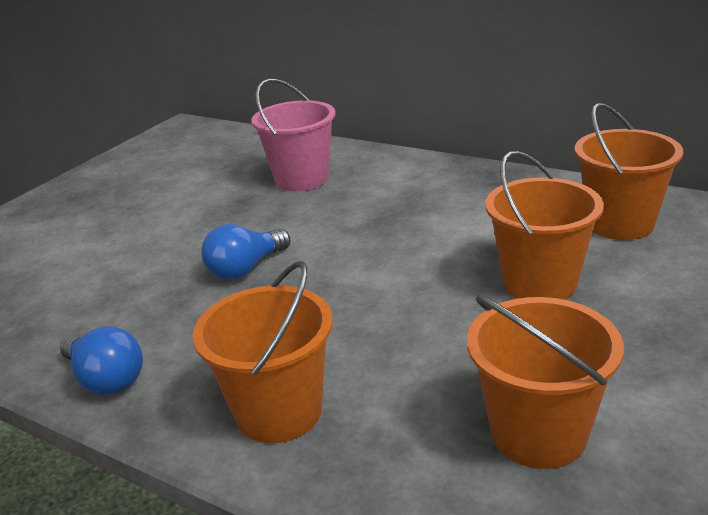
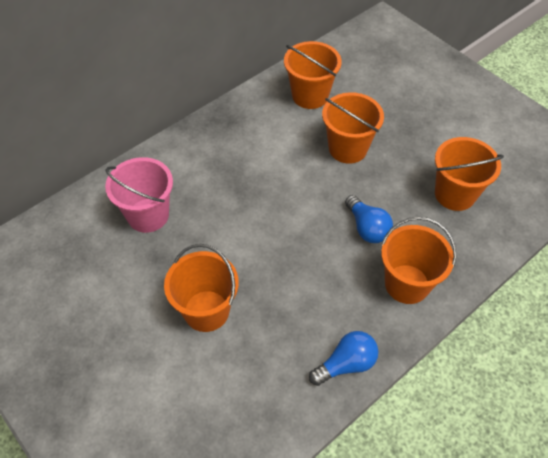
camera: 75 degrees left, 25 degrees up
blue light bulb [201,224,290,280] -> blue light bulb moved to [345,195,393,243]
none -> orange bucket [164,244,239,332]

